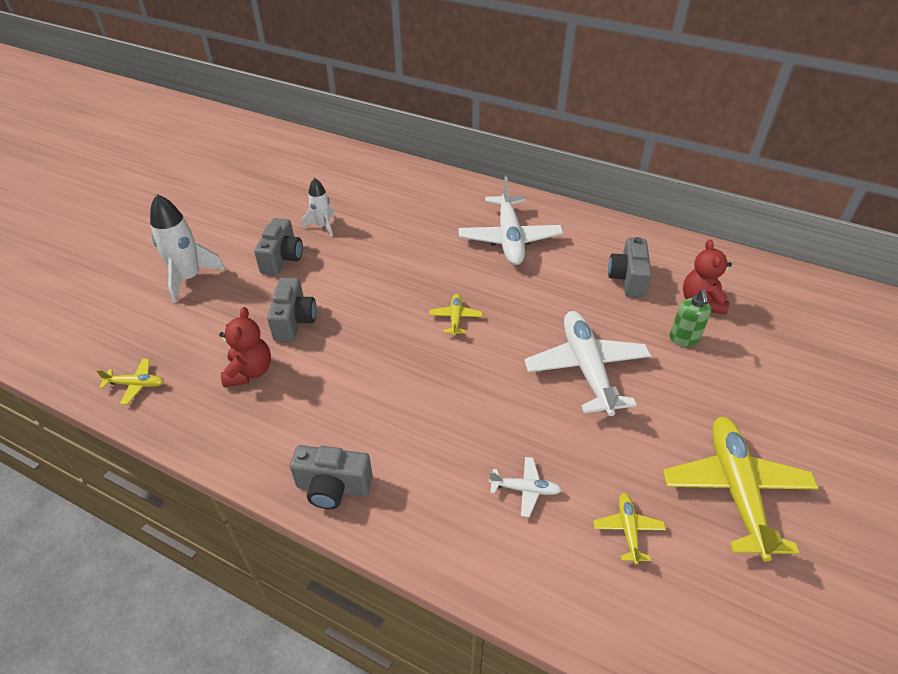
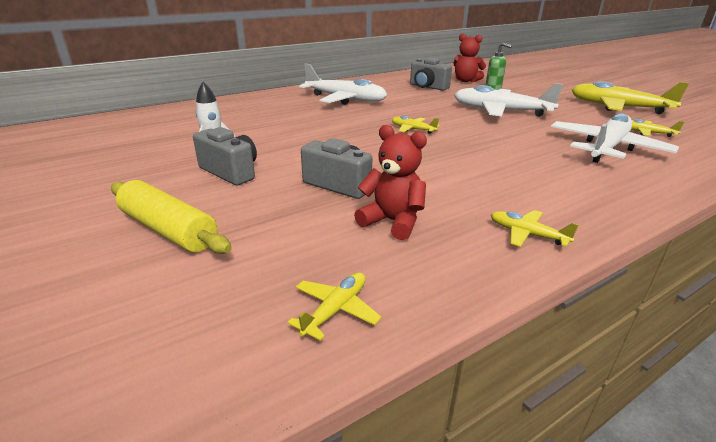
camera: 60 degrees left, 15 degrees down
white rocket [150,194,226,303] -> yellow rolling pin [111,180,232,254]
grey camera [290,445,373,509] -> none
white plane [489,457,562,517] -> white plane [551,113,679,163], size x2.18
none -> yellow plane [491,210,579,247]

